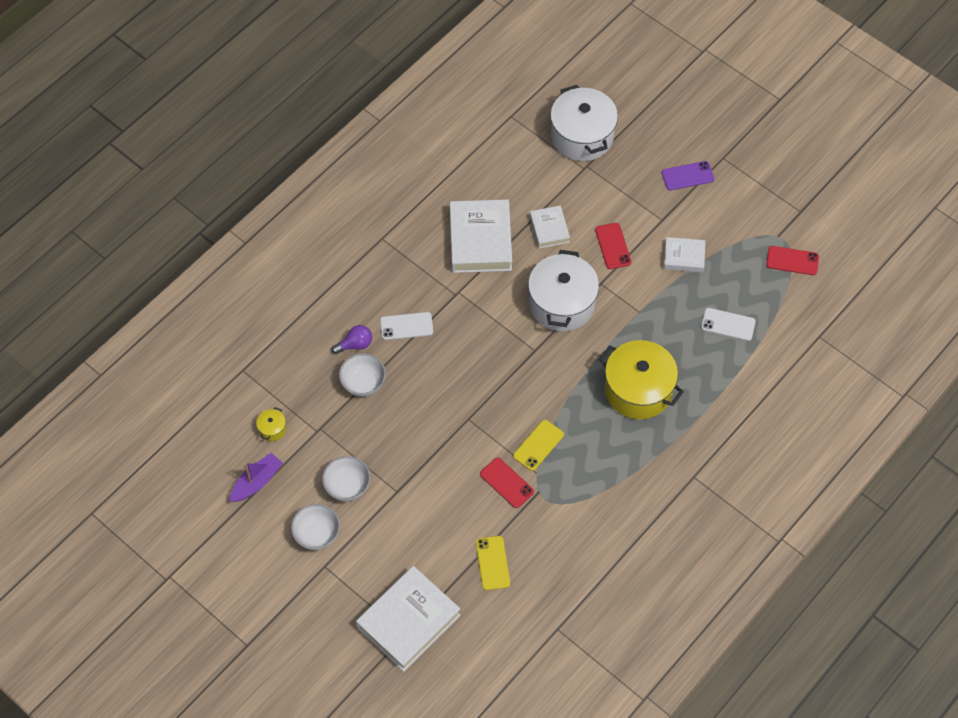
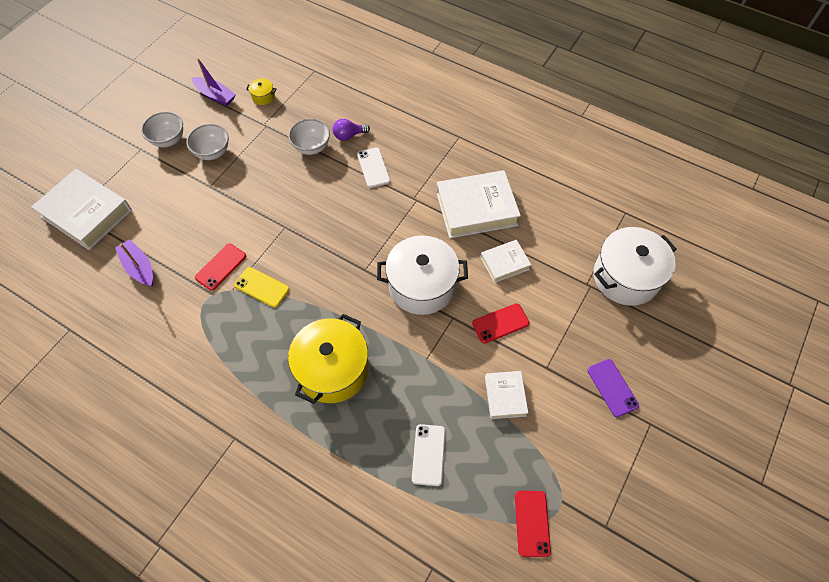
camera: 80 degrees right, 0 degrees up
purple light bulb [331,325,372,354] -> purple light bulb turned 105 degrees clockwise [333,119,370,141]
yellow phone [476,536,510,590] -> purple boat [115,239,153,287]

